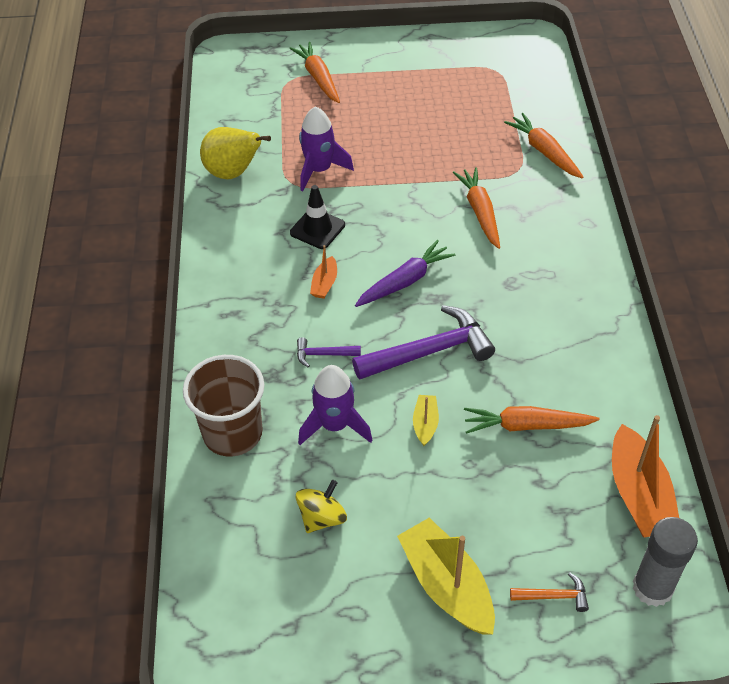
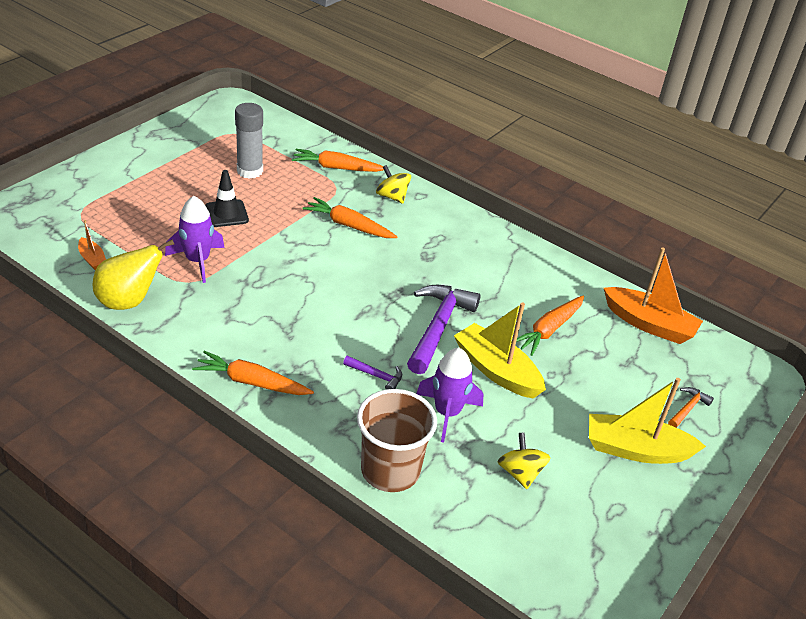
camera: 55 degrees left, 10 degrees down
orange carrot [289,42,340,103] -> orange carrot moved to [192,351,314,395]
black traffic cone [290,185,345,249] -> black traffic cone moved to [205,170,249,227]
purple hammer [297,337,361,368] -> purple hammer turned 105 degrees counterclockwise [343,356,402,389]
orange boat [310,245,337,299] -> orange boat moved to [78,220,106,270]
purple carrot [355,240,455,307] -> none
yellow boat [413,395,439,446] -> yellow boat [454,302,546,398], size x2.04
grey glue stick [632,517,698,607] -> grey glue stick moved to [235,103,263,179]
none -> yellow spinning top [376,165,411,203]

